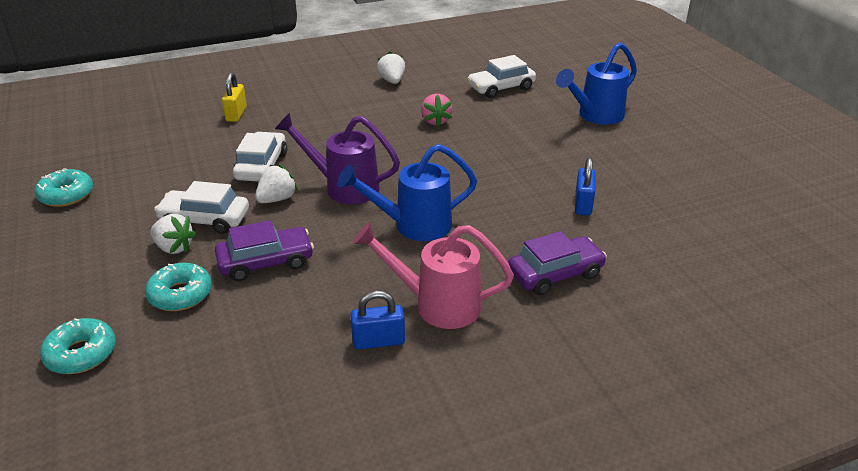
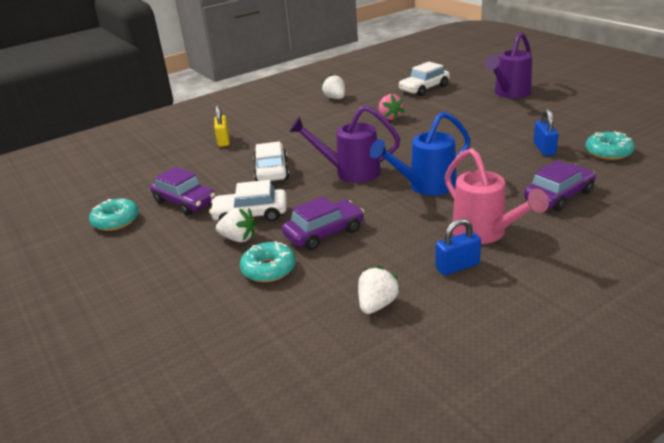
camera: 10 degrees left, 5 degrees down
turquoise donut [40,318,116,374] -> turquoise donut moved to [586,131,635,160]
white strawberry [255,164,298,203] -> white strawberry moved to [358,266,401,314]
pink watering can [353,222,514,329] -> pink watering can turned 120 degrees counterclockwise [445,148,549,244]
blue watering can [556,42,637,125] -> purple watering can [484,32,532,98]
none -> purple car [150,167,216,215]

